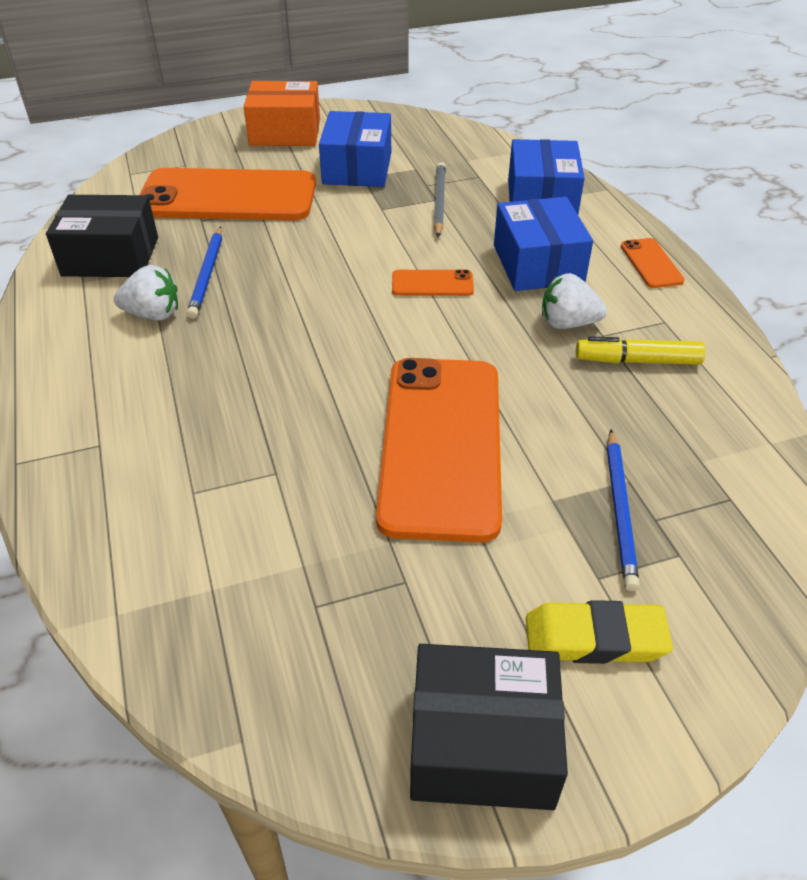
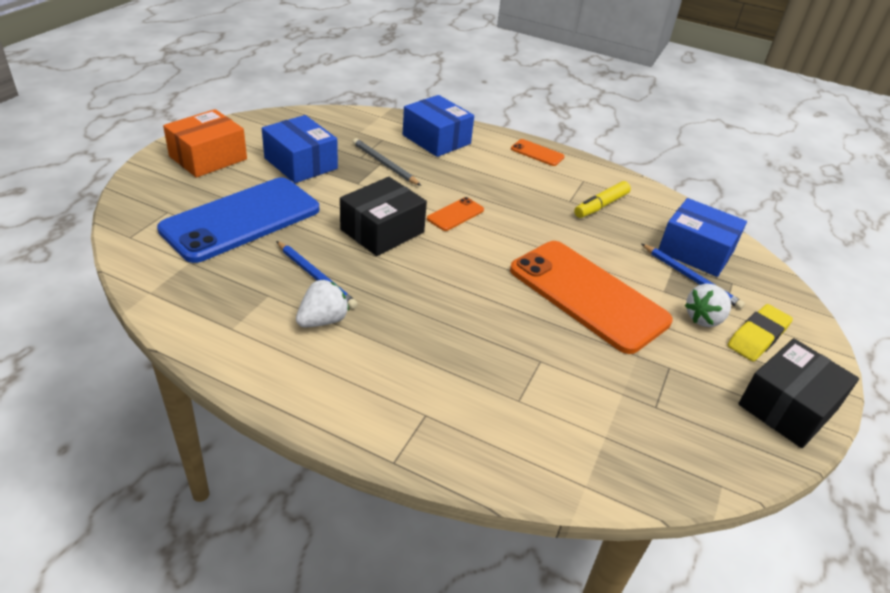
camera: 50 degrees left, 5 degrees down
black box [46,195,158,277] -> black box moved to [340,177,427,256]
orange phone [140,168,316,220] -> blue phone [157,177,319,263]
blue box [494,197,593,291] -> blue box moved to [658,198,747,277]
white strawberry [542,273,607,329] -> white strawberry moved to [685,283,731,327]

